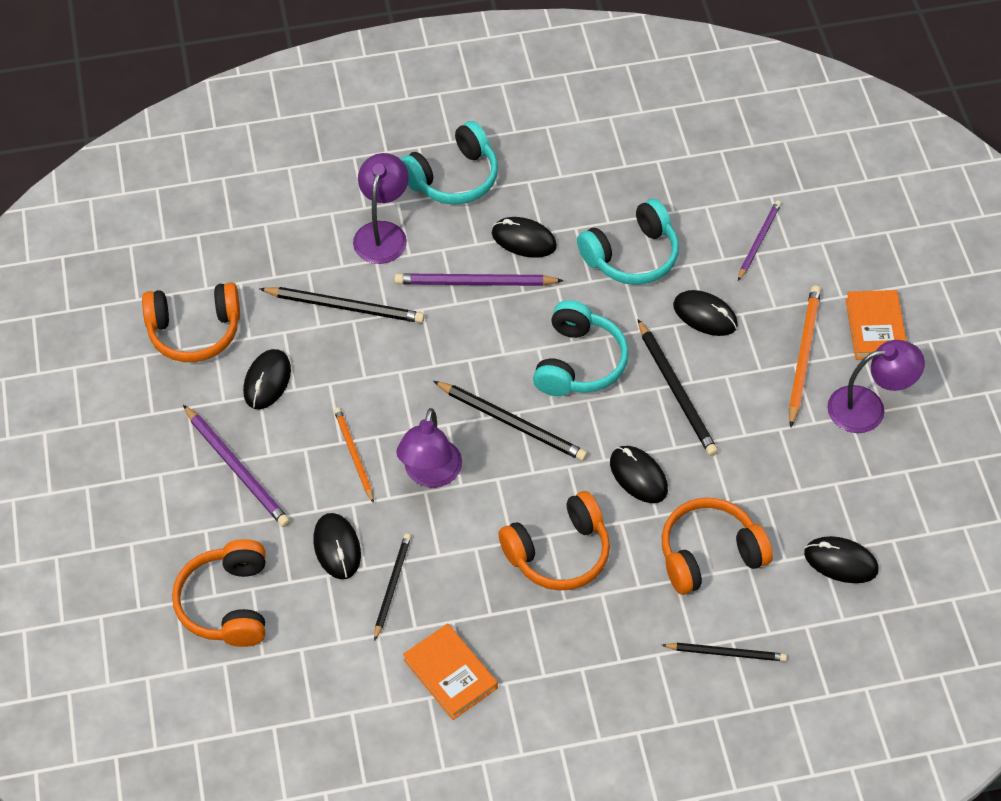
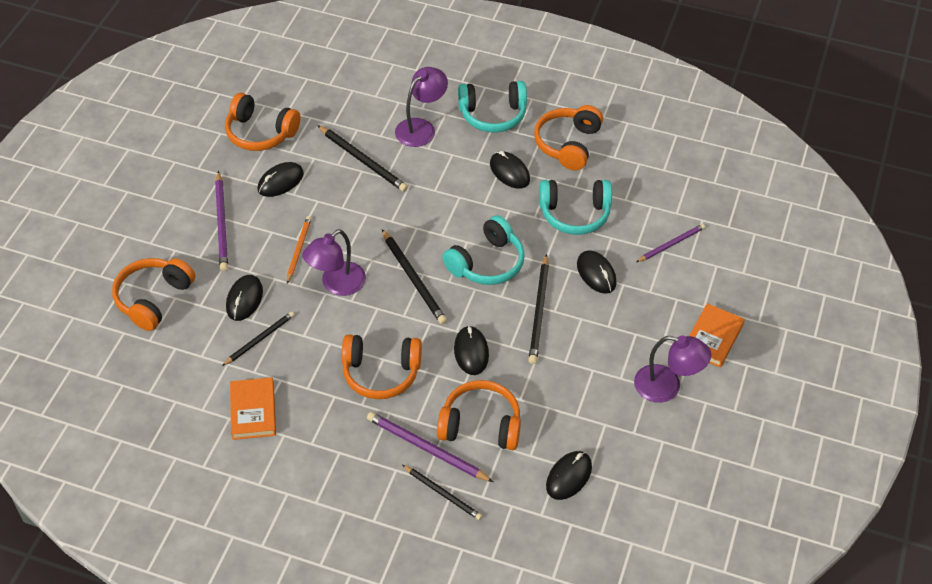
camera: 30 degrees right, 5 degrees down
purple pencil [395,273,564,286] -> purple pencil moved to [367,412,494,482]
orange pencil [789,286,821,427] -> none
black mouse [804,536,879,583] -> black mouse turned 75 degrees clockwise [546,451,592,500]
none -> orange headphones [534,105,603,170]

